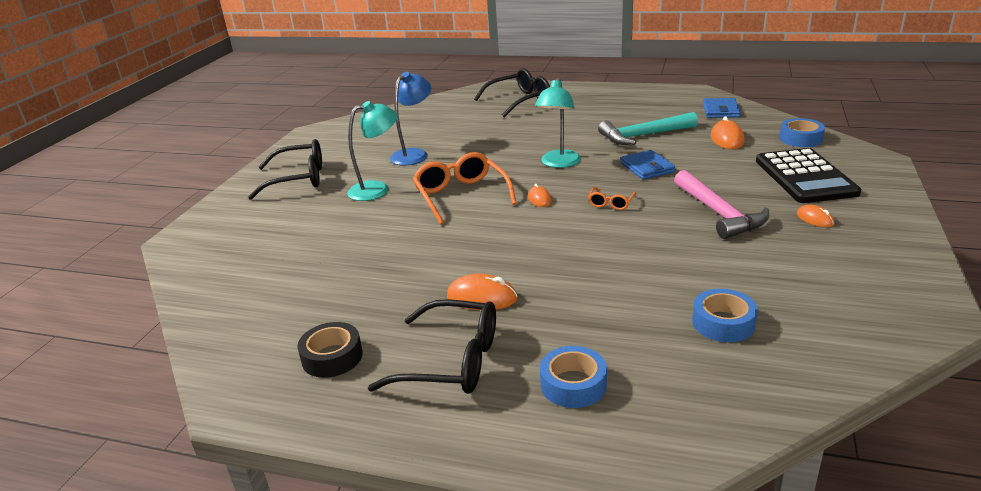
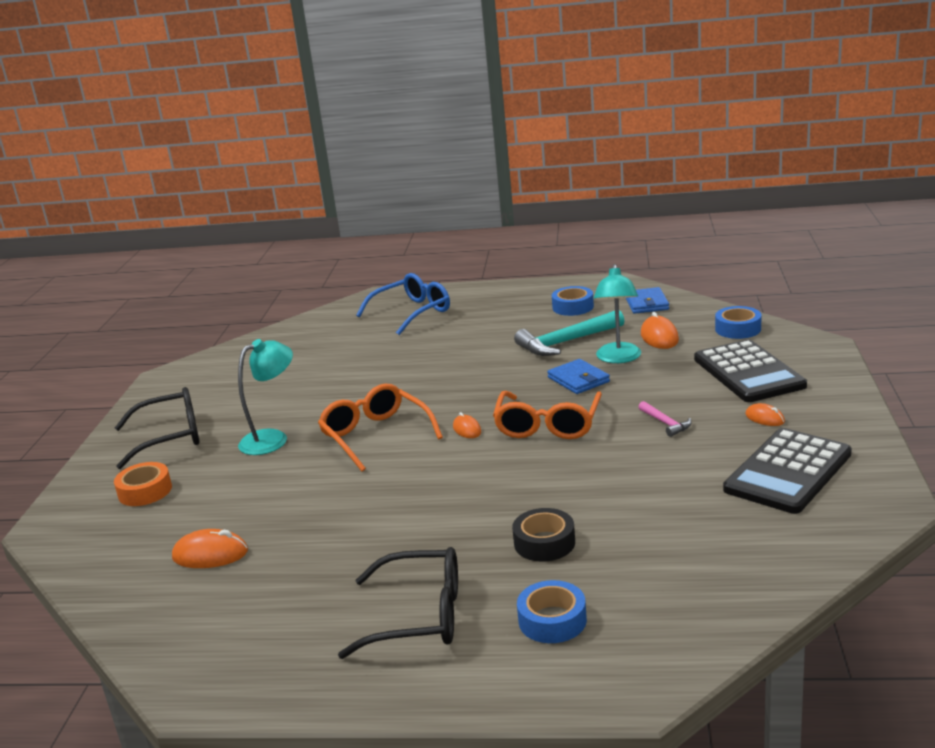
camera: 10 degrees left, 5 degrees down
black tape [297,322,363,378] -> black tape moved to [512,508,575,562]
blue lamp [390,72,431,166] -> none
orange mouse [447,274,517,310] -> orange mouse moved to [172,529,248,568]
black glasses [474,68,550,117] -> blue glasses [356,273,450,335]
turquoise lamp [535,77,581,168] -> turquoise lamp moved to [594,264,641,363]
orange glasses [588,187,636,210] -> orange glasses [493,391,602,439], size x2.11
pink hammer [674,170,769,239] -> pink hammer [638,401,692,437], size x0.49
blue tape [692,289,758,342] -> blue tape moved to [552,286,594,316]
none -> orange tape [114,462,172,506]
none -> black calculator [723,428,852,514]

